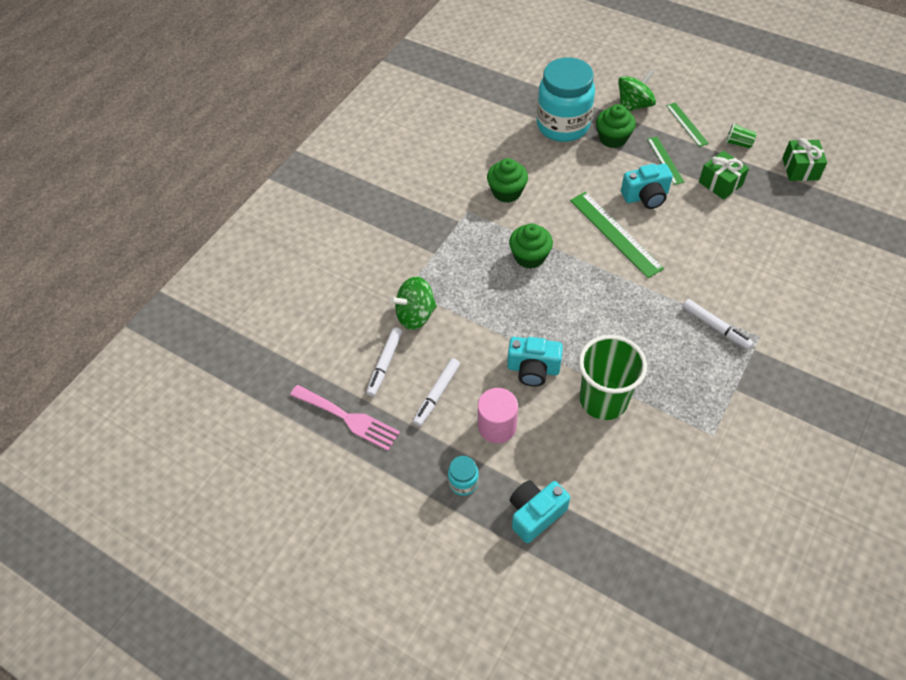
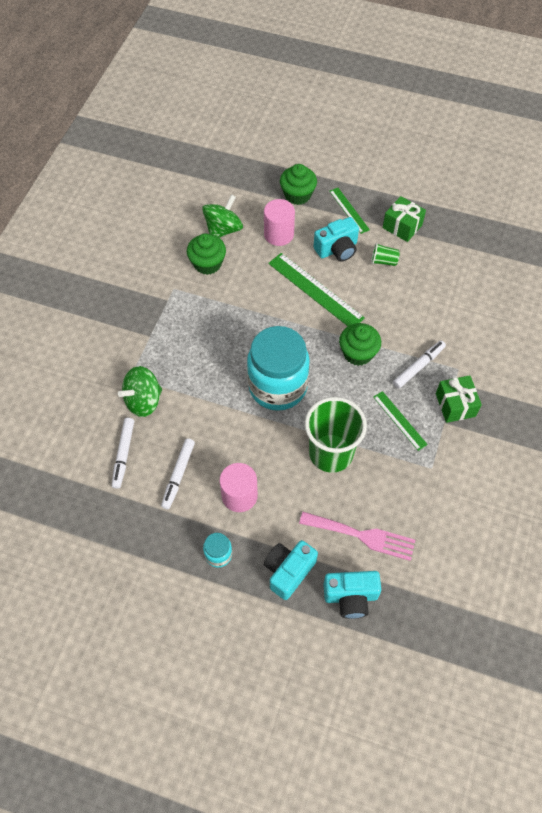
camera: 15 degrees left, 5 degrees up
pink fork [290,385,400,451] -> pink fork moved to [299,512,415,561]
turquoise camera [507,337,563,387] -> turquoise camera moved to [323,571,381,619]
green cupcake [509,223,553,269] -> green cupcake moved to [339,323,381,366]
turquoise jar [537,57,595,142] -> turquoise jar moved to [247,326,310,411]
green spinning top [618,69,656,112] -> green spinning top moved to [202,194,243,238]
green ruler [666,103,709,147] -> green ruler moved to [373,391,428,451]
white marker [682,299,753,349] -> white marker turned 75 degrees counterclockwise [393,341,446,389]
green cup [725,123,757,149] -> green cup moved to [371,243,400,266]
green gift [782,138,827,181] -> green gift moved to [436,375,482,423]
none -> pink cylinder [264,199,295,246]

